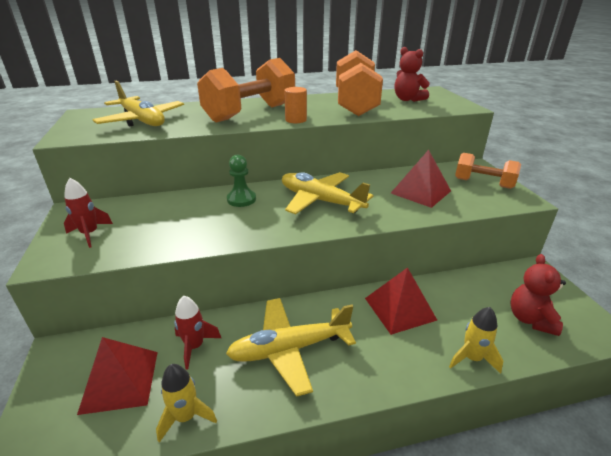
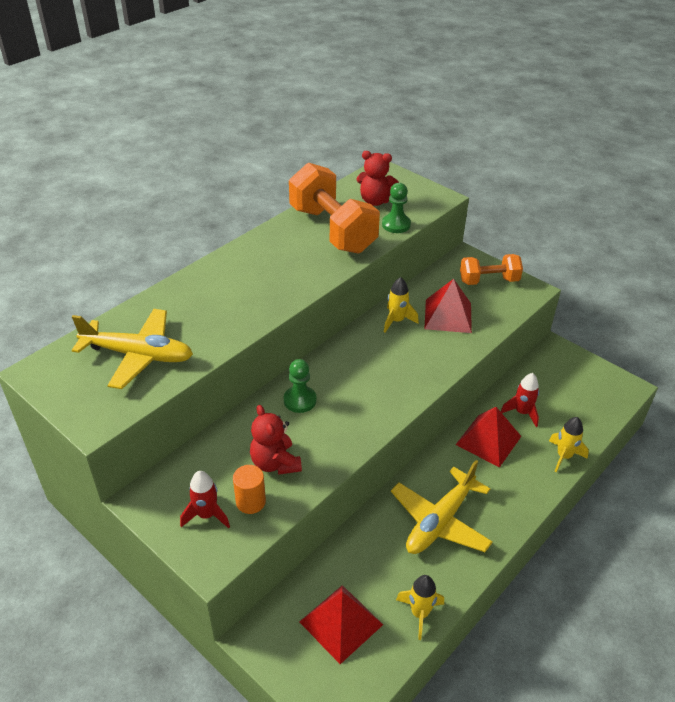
camera: 35 degrees left, 10 degrees up
red rocket [174,295,221,370] -> red rocket moved to [500,373,539,427]
orange dumbbell [197,58,295,123] -> none
yellow plane [282,172,373,214] -> none
orange cylinder [284,87,307,123] -> orange cylinder moved to [233,465,266,514]
red teddy bear [510,254,566,336] -> red teddy bear moved to [250,405,302,475]
none -> green pawn [382,183,411,233]
none -> yellow rocket [384,277,419,333]

